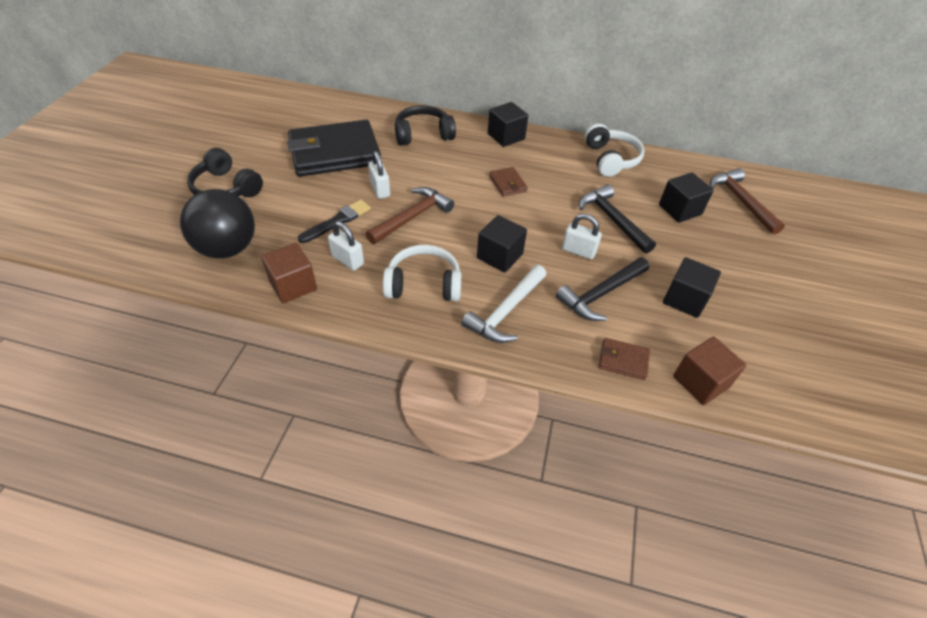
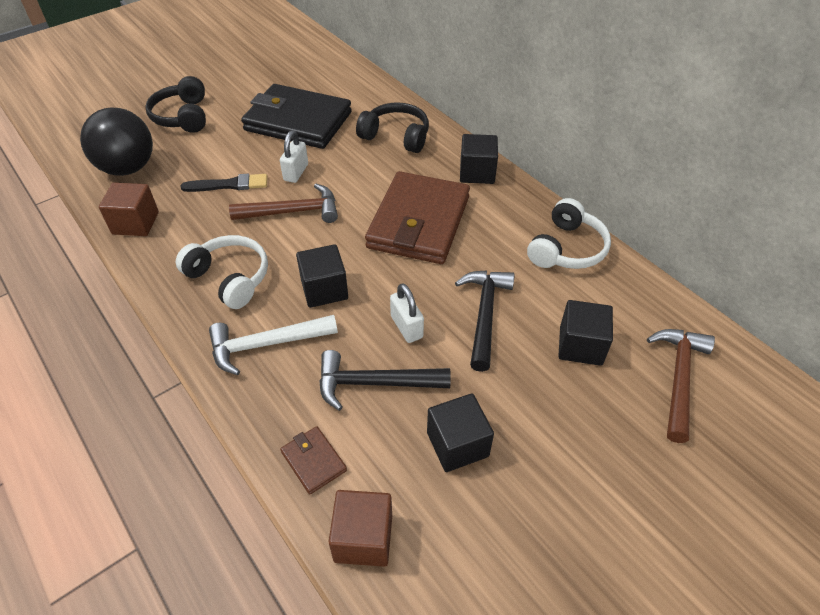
camera: 40 degrees right, 0 degrees up
white padlock [328,221,364,271] -> none
brown wallet [489,167,528,197] -> brown wallet [365,171,470,264], size x2.43

